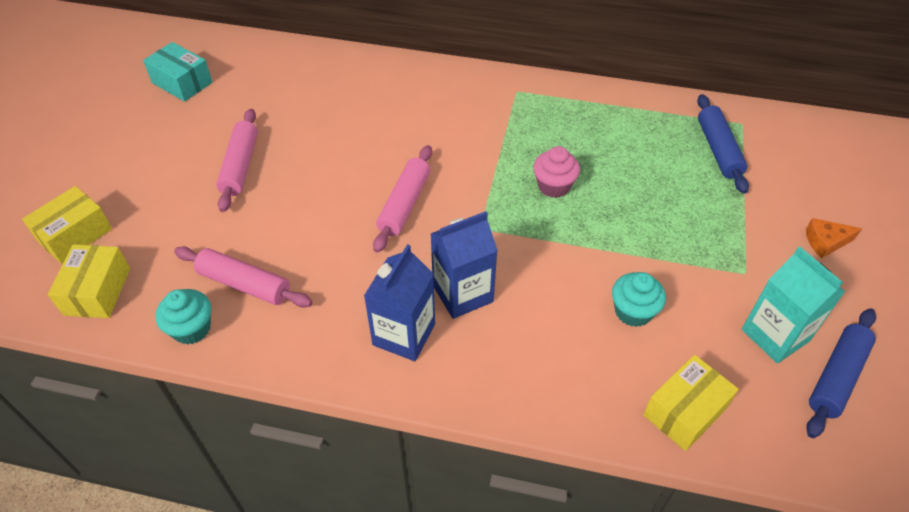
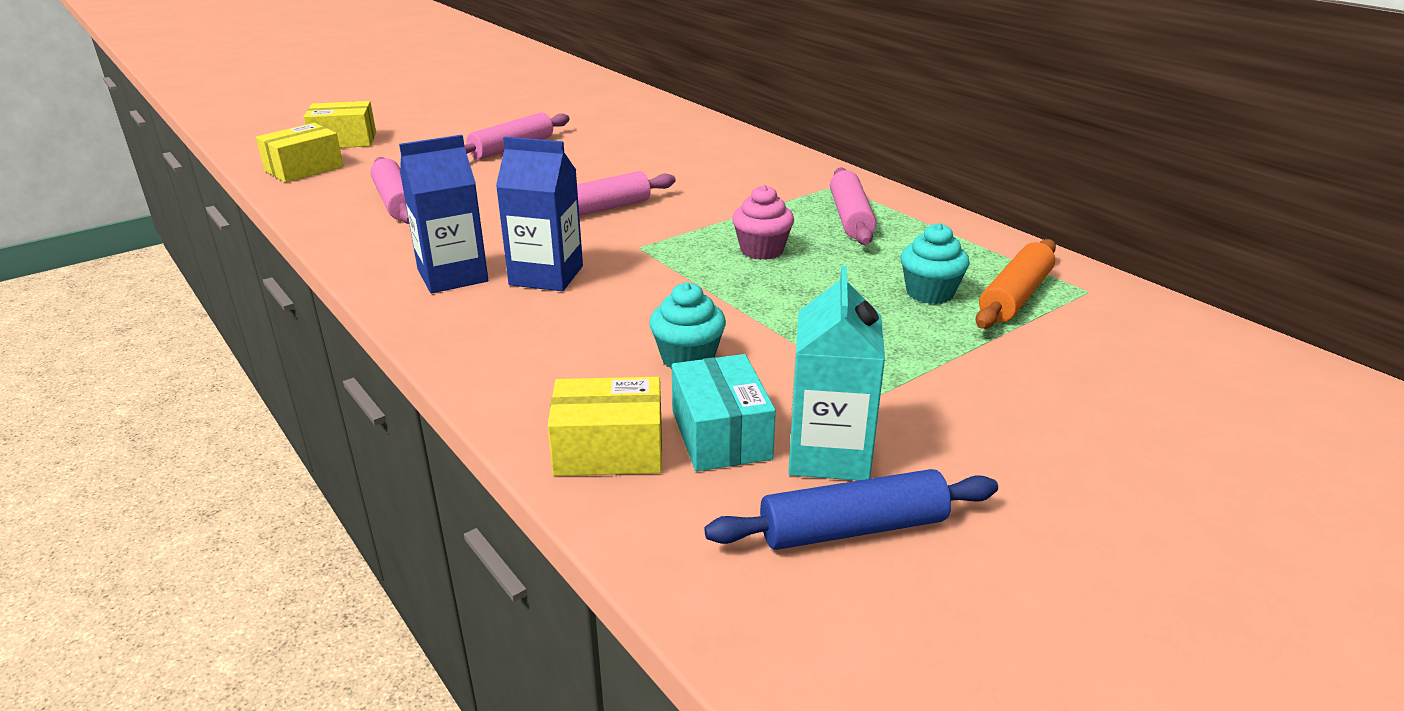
camera: 40 degrees right, 20 degrees down
turquoise box [143,42,212,102] -> turquoise box moved to [672,354,776,471]
turquoise cupcake [155,289,211,345] -> turquoise cupcake moved to [901,223,970,304]
blue rolling pin [697,94,749,194] -> orange rolling pin [975,239,1056,329]
orange cheese [806,218,862,259] -> none
none -> pink rolling pin [830,167,876,245]

